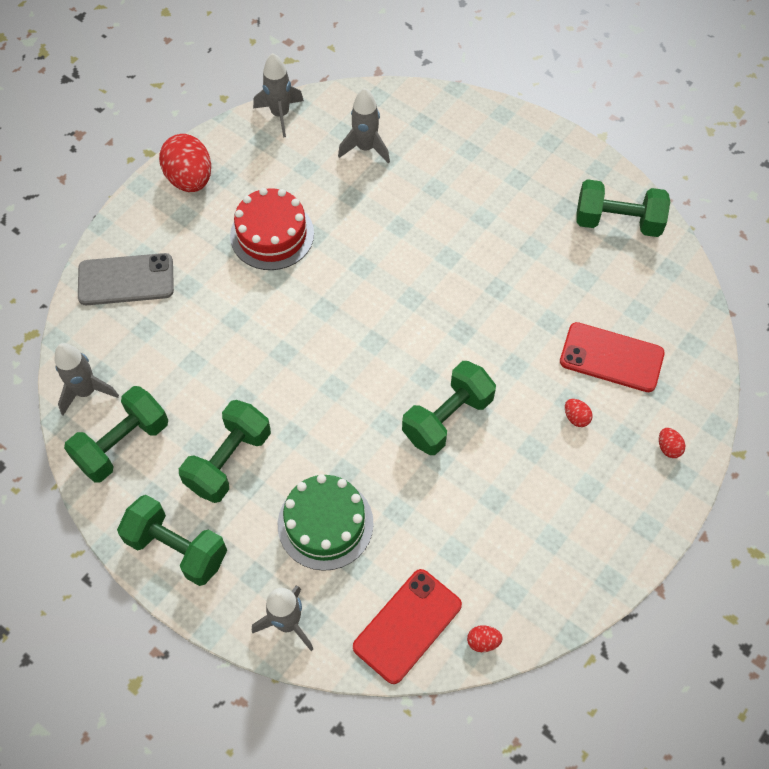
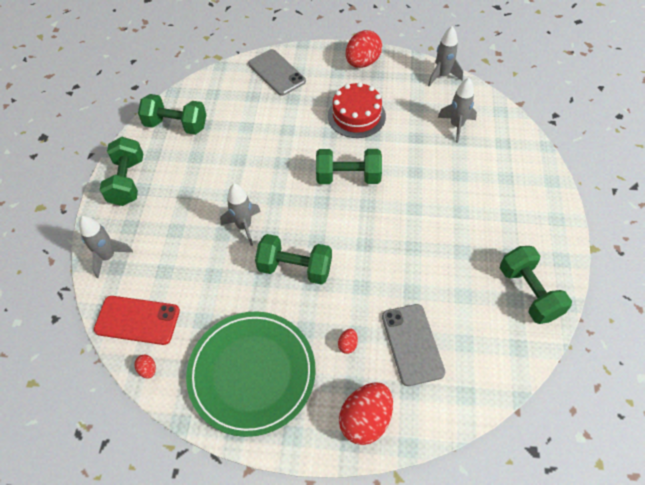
camera: 60 degrees right, 5 degrees down
grey rocket [55,343,119,415] -> grey rocket moved to [220,184,261,246]
green dumbbell [179,400,271,503] -> green dumbbell moved to [316,149,382,184]
green cake [278,474,374,571] -> none
red phone [560,322,665,392] -> grey phone [382,304,445,386]
red egg [659,428,685,458] -> red egg [339,382,393,445], size x2.31
none -> green plate [186,311,316,437]

